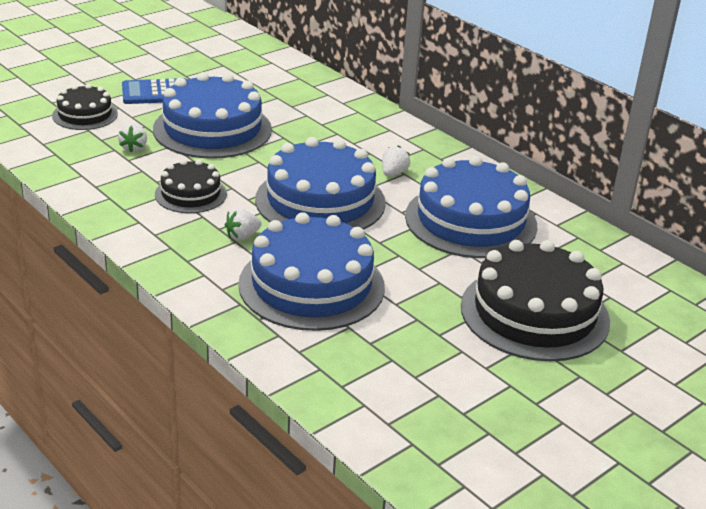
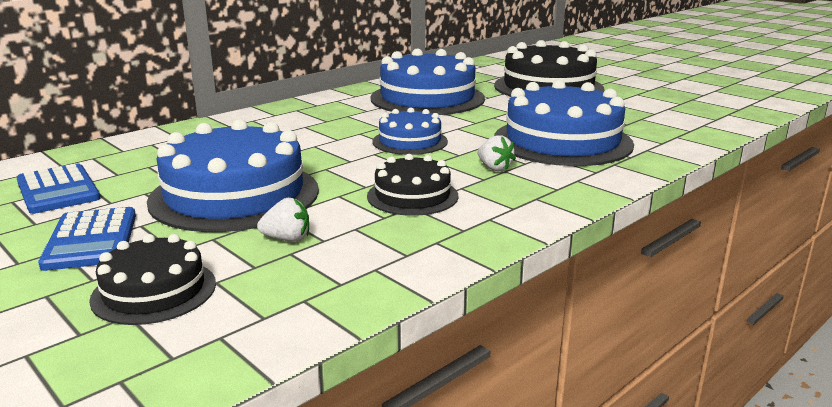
camera: 90 degrees left, 10 degrees down
blue cake [255,137,386,230] -> blue cake [372,108,448,155], size x0.55
white strawberry [382,145,410,176] -> none
none -> blue calculator [16,164,100,214]

